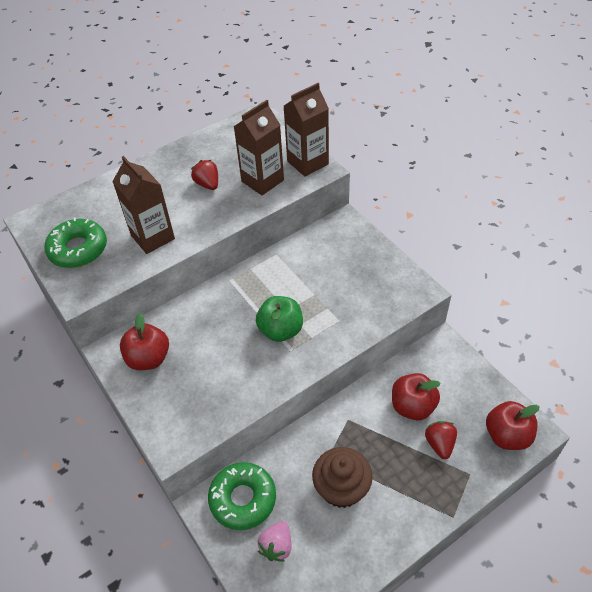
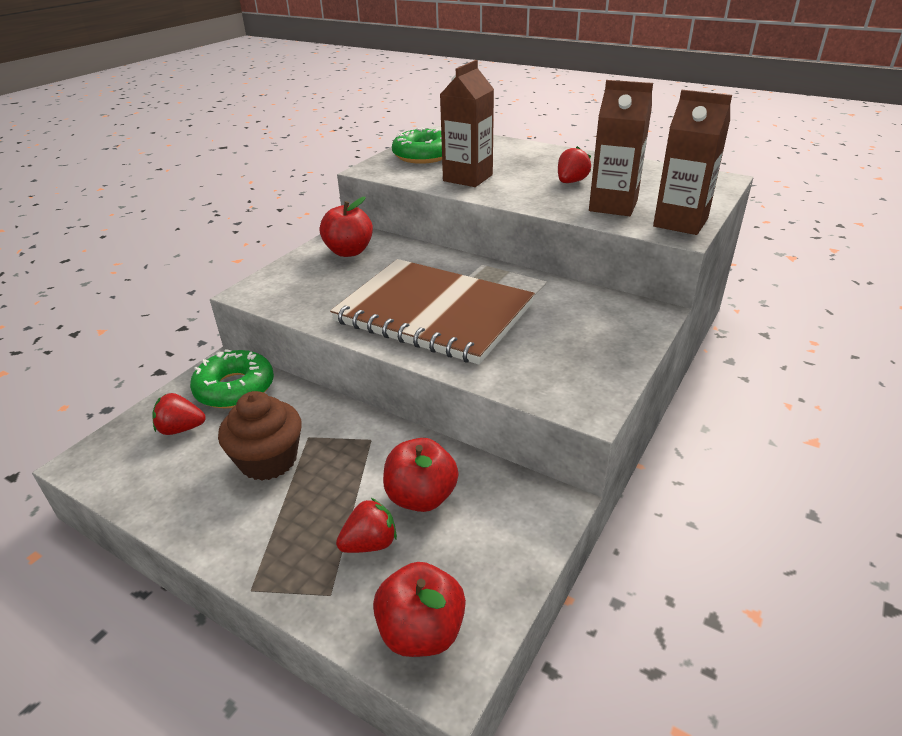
camera: 65 degrees right, 15 degrees down
green apple [256,296,303,342] -> brown notebook [330,259,535,365]
pink strawberry [258,521,292,562] -> red strawberry [152,393,205,435]

